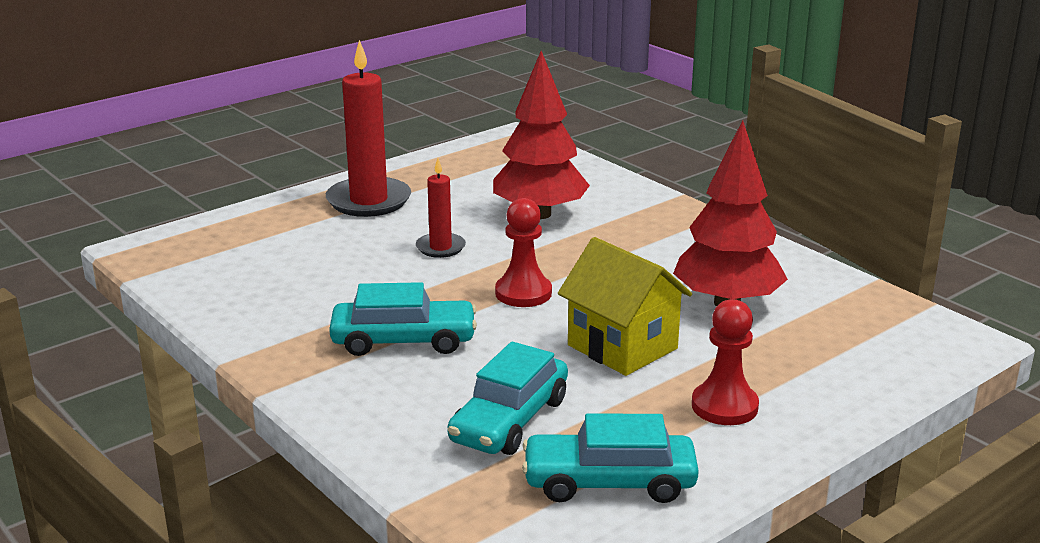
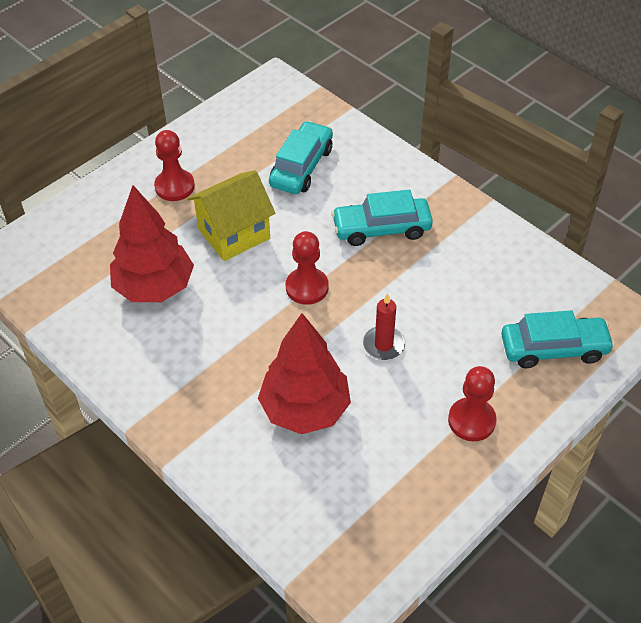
camera: 175 degrees right, 25 degrees up
red candle [326,40,411,217] -> red pawn [448,366,497,441]
turquoise car [522,413,699,503] -> turquoise car moved to [501,310,615,368]
yellow house [558,237,692,376] -> yellow house turned 75 degrees counterclockwise [187,170,275,261]

